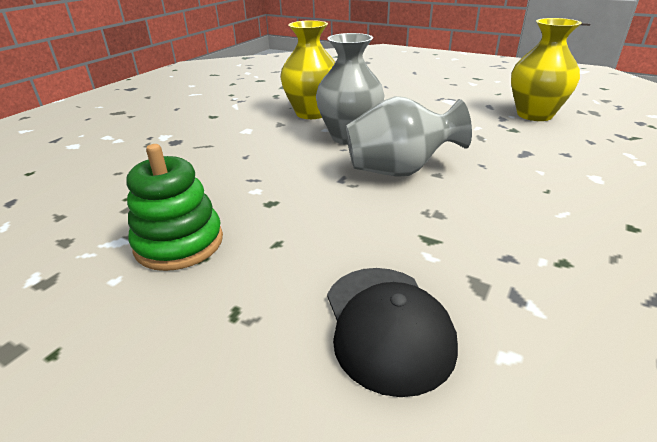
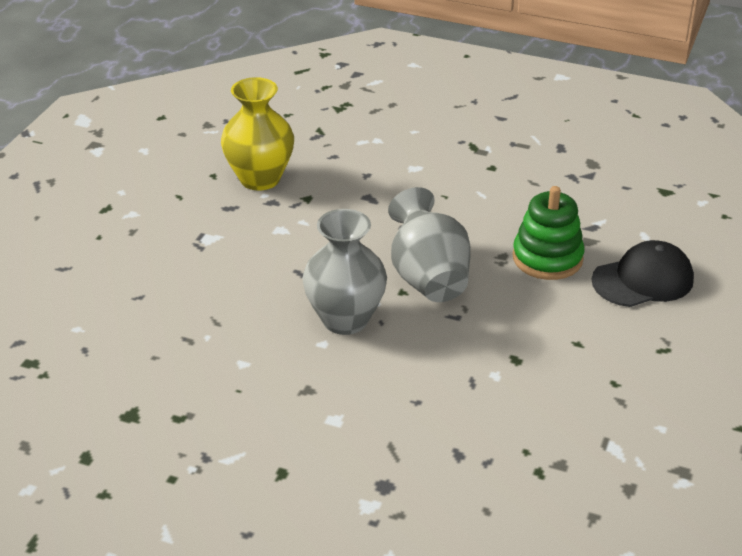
camera: 100 degrees left, 5 degrees up
green stacking toy [127,144,223,271] -> green stacking toy moved to [513,186,585,280]
yellow vase [280,20,335,119] -> none

